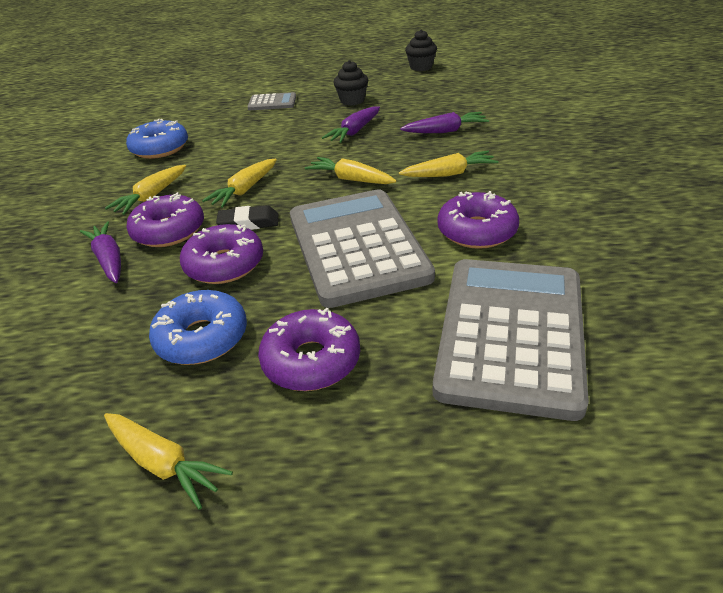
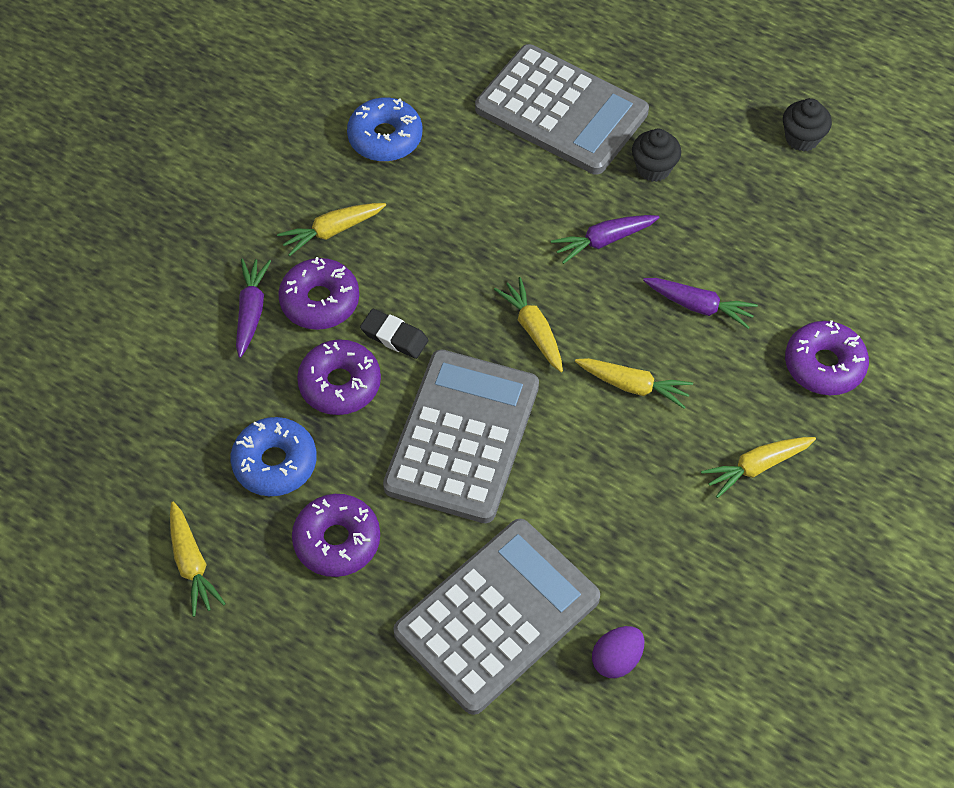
camera: 30 degrees right, 20 degrees up
yellow carrot [202,159,277,208] -> yellow carrot moved to [701,437,816,498]
grey calculator [247,92,296,110] -> grey calculator [475,44,649,175], size x2.32
purple donut [437,191,519,249] -> purple donut moved to [785,320,869,395]
none -> purple egg [592,626,644,678]

